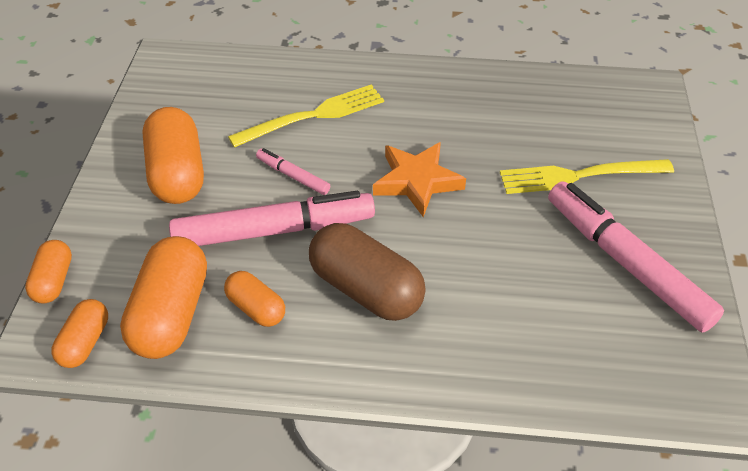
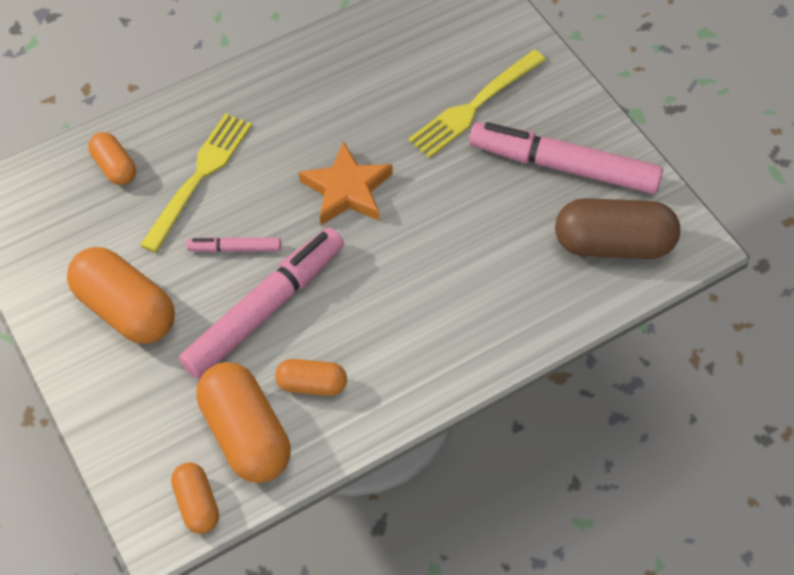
camera: 35 degrees left, 10 degrees up
orange capsule [25,240,72,304] -> orange capsule moved to [88,132,136,185]
brown capsule [309,223,426,321] -> brown capsule moved to [555,198,680,259]

